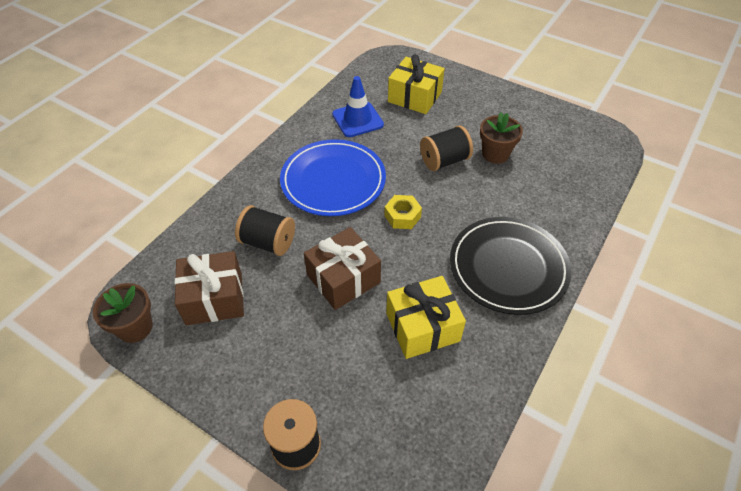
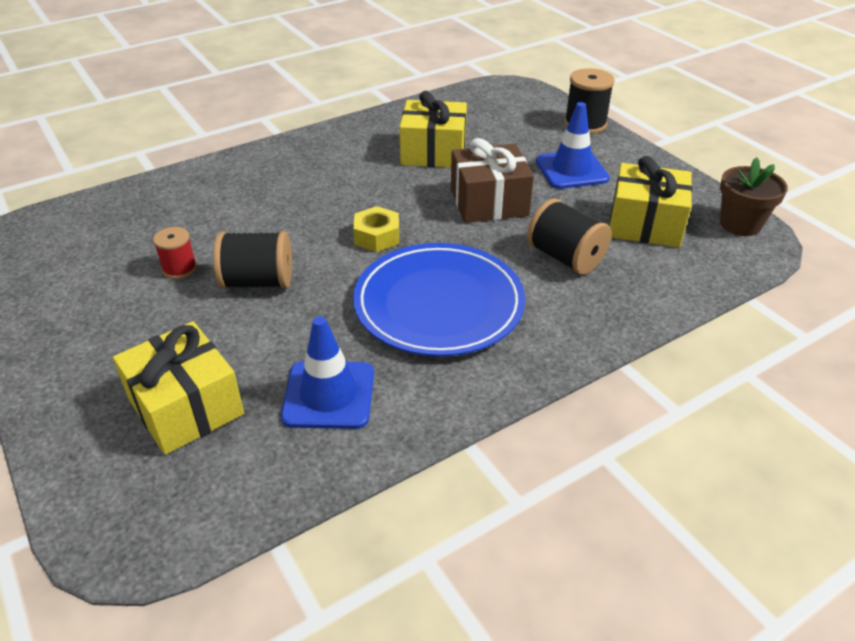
camera: 155 degrees left, 10 degrees down
brown gift [175,251,244,325] -> yellow gift [610,156,693,247]
black plate [450,217,572,315] -> none
brown flower pot [480,112,523,164] -> red spool [153,227,197,279]
none -> blue traffic cone [536,102,610,189]

